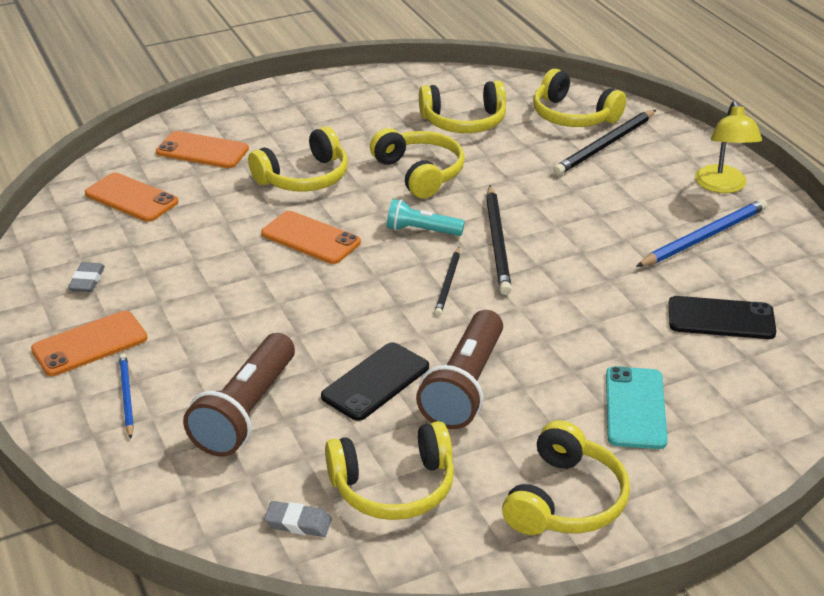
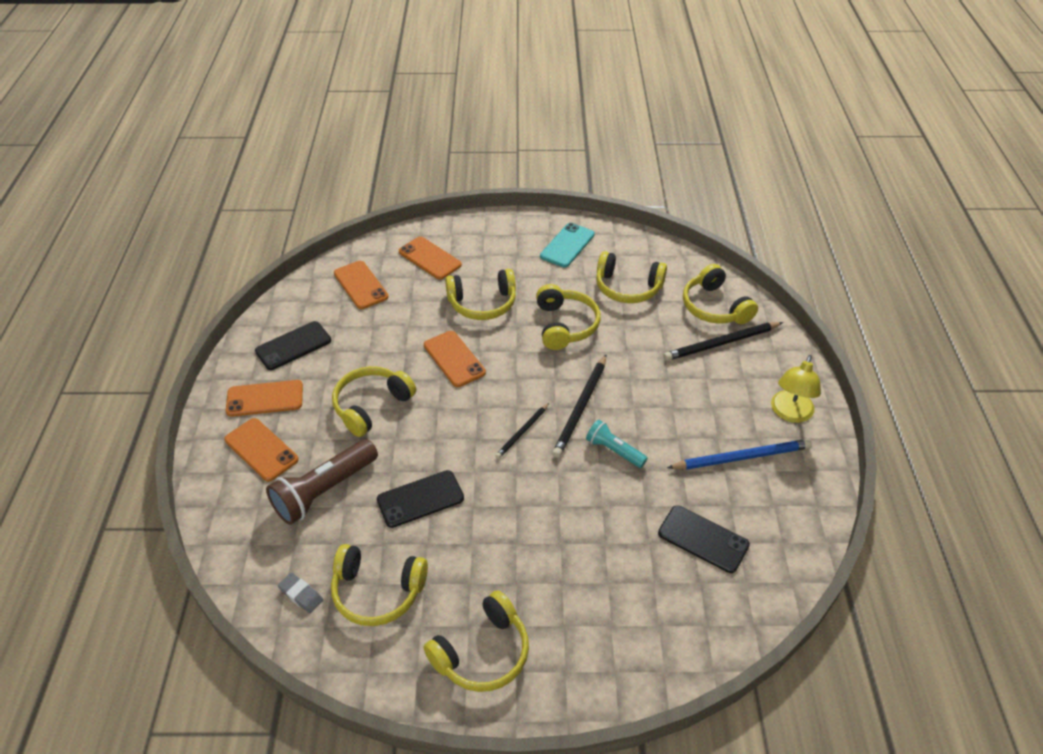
camera: 25 degrees right, 10 degrees up
grey eraser [68,262,105,292] -> black phone [255,321,331,370]
blue pencil [119,353,134,439] -> orange phone [224,418,299,482]
turquoise flashlight [387,199,465,236] -> turquoise flashlight moved to [586,420,648,468]
brown flashlight [416,310,503,429] -> none
turquoise phone [606,366,668,449] -> turquoise phone moved to [540,223,595,267]
none -> yellow headphones [332,366,416,437]

